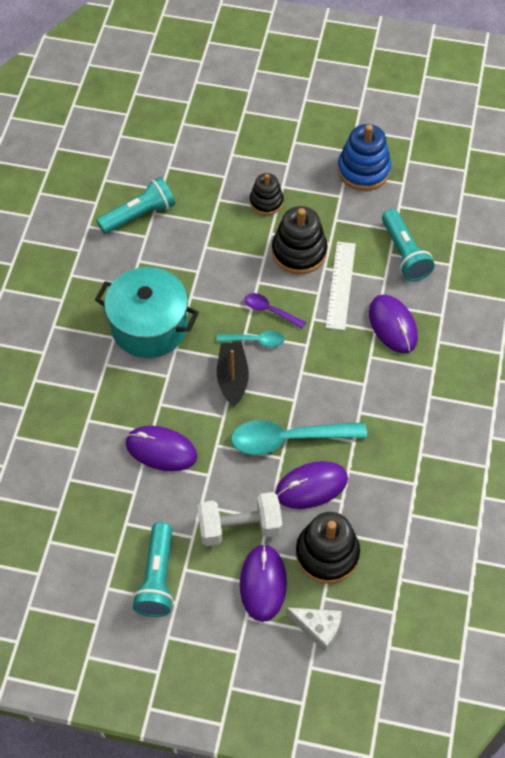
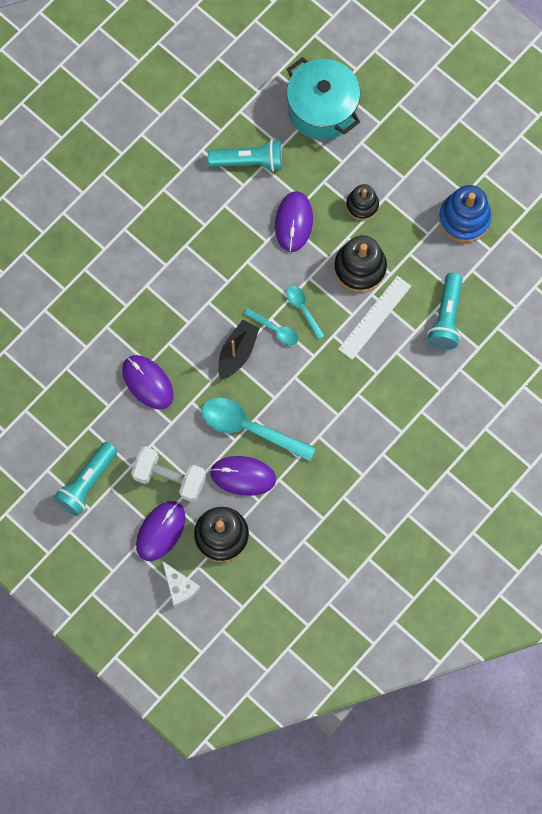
camera: 30 degrees right, 15 degrees up
turquoise pot [95,267,199,358] -> turquoise pot moved to [287,57,360,140]
purple spoon [245,293,306,329] -> turquoise spoon [286,286,325,340]
purple mouse [369,295,418,354] -> purple mouse moved to [275,191,313,252]

